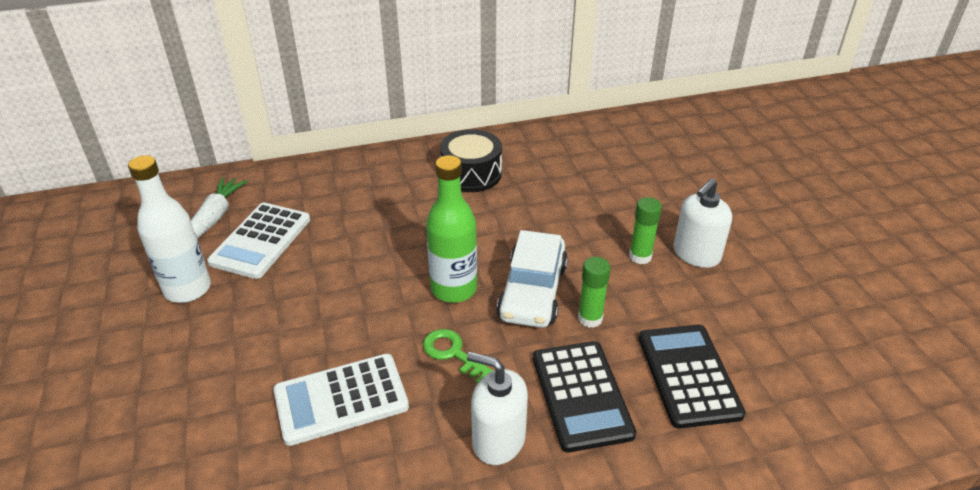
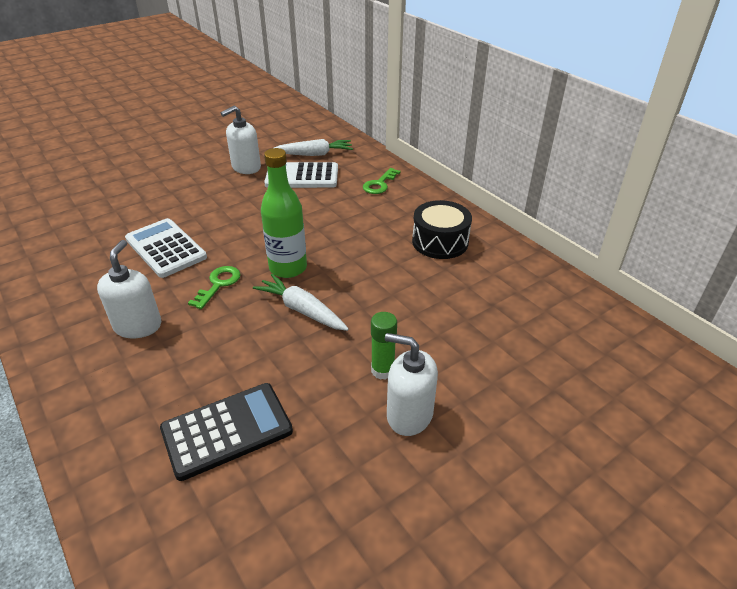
camera: 70 degrees right, 0 degrees up
white bottle [128,155,211,303] -> white soap dispenser [221,106,261,174]
white car [497,230,568,328] -> white carrot [253,274,349,331]
black calculator [533,341,636,452] -> none
green glue stick [578,257,611,328] -> none
none -> green key [363,168,401,194]

